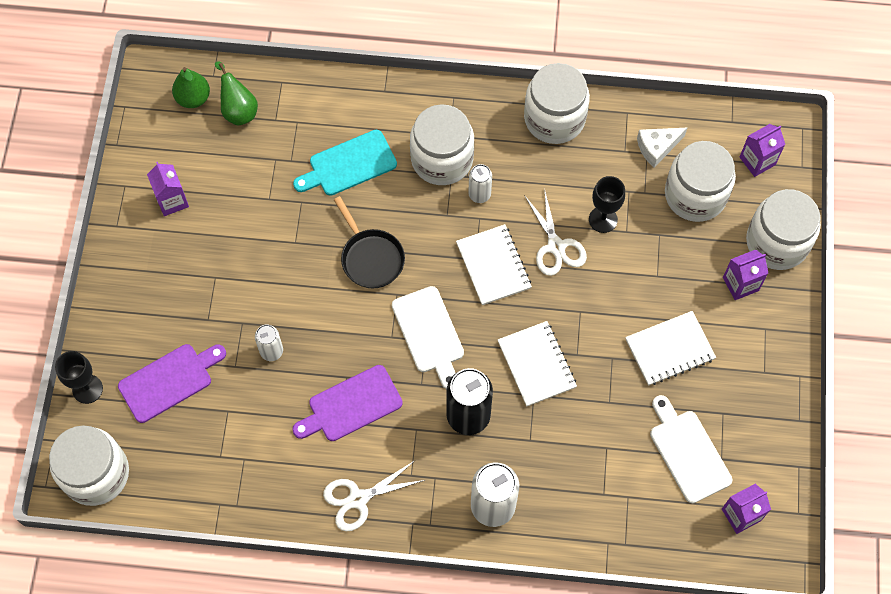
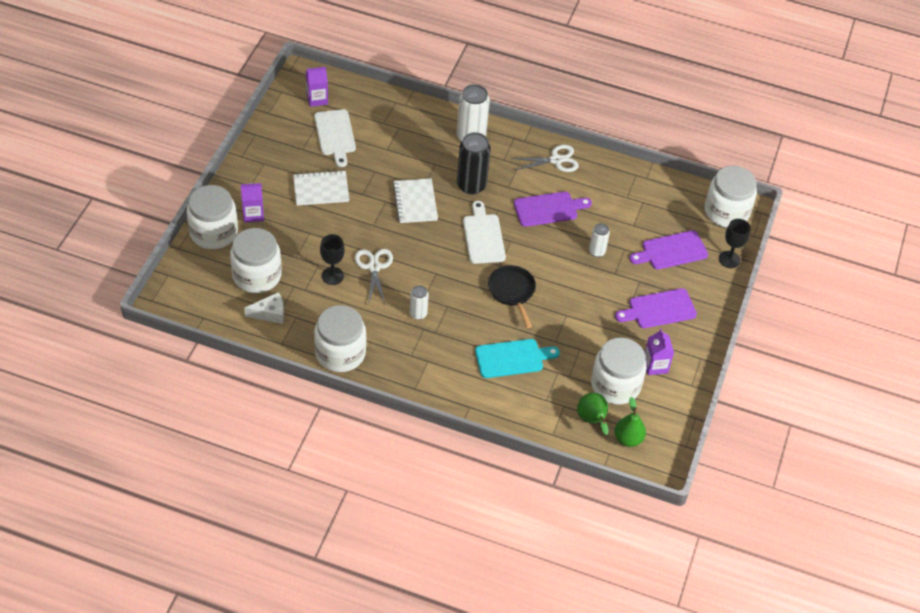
camera: 170 degrees left, 15 degrees down
white jar [410,104,474,185] -> white jar moved to [591,337,647,405]
white notebook [456,224,532,305] -> none
purple carton [740,124,785,177] -> none
none -> purple cutting board [615,288,697,328]

